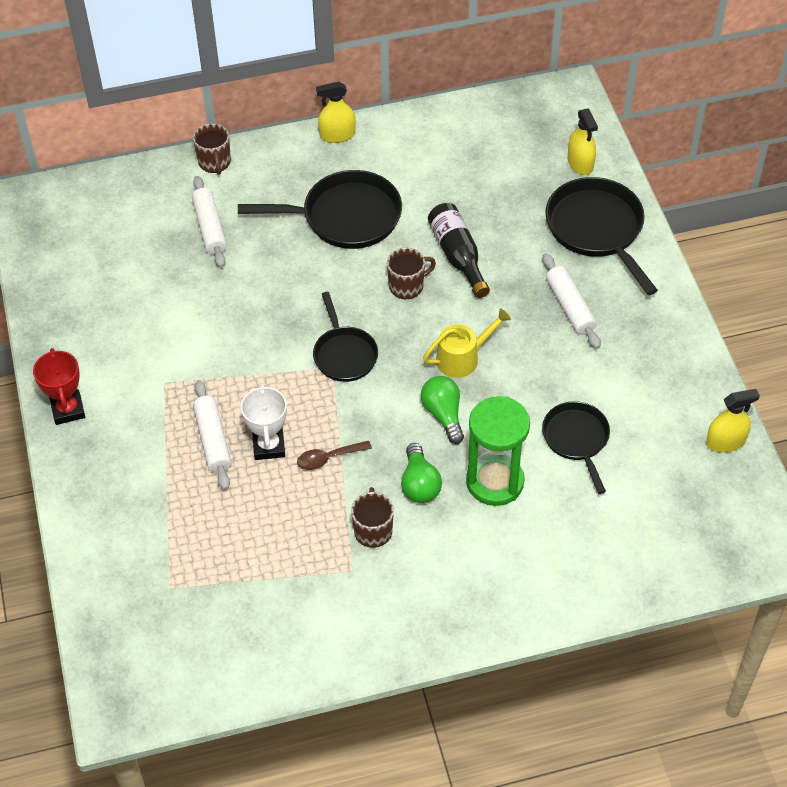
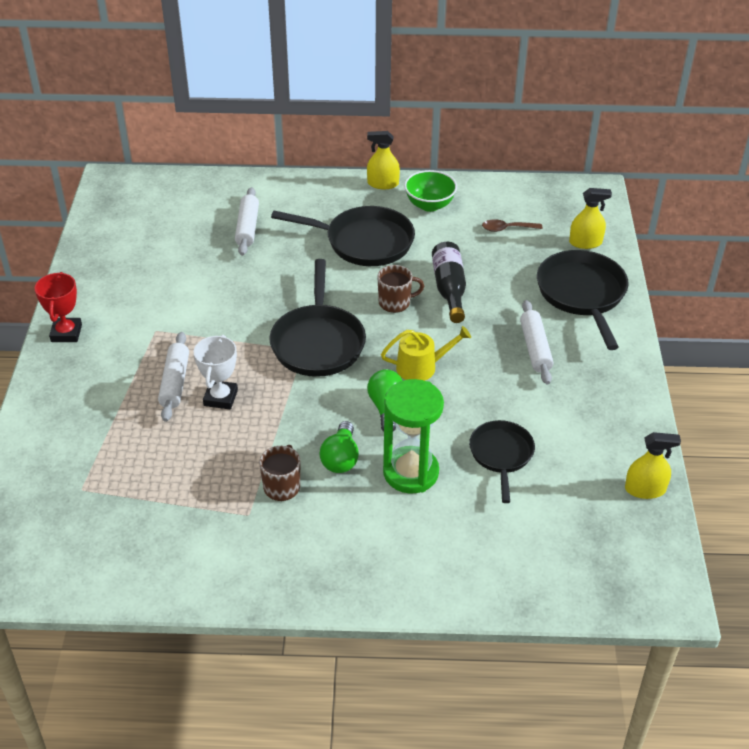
camera: 15 degrees right, 10 degrees down
brown mug [193,123,231,175] -> none
brown spoon [297,441,372,470] -> brown spoon moved to [482,219,543,232]
black pan [313,292,378,382] -> black pan [270,259,366,377], size x1.60
yellow spray bottle [568,108,598,175] -> yellow spray bottle turned 90 degrees counterclockwise [569,188,612,249]
none -> green bowl [404,170,457,212]

